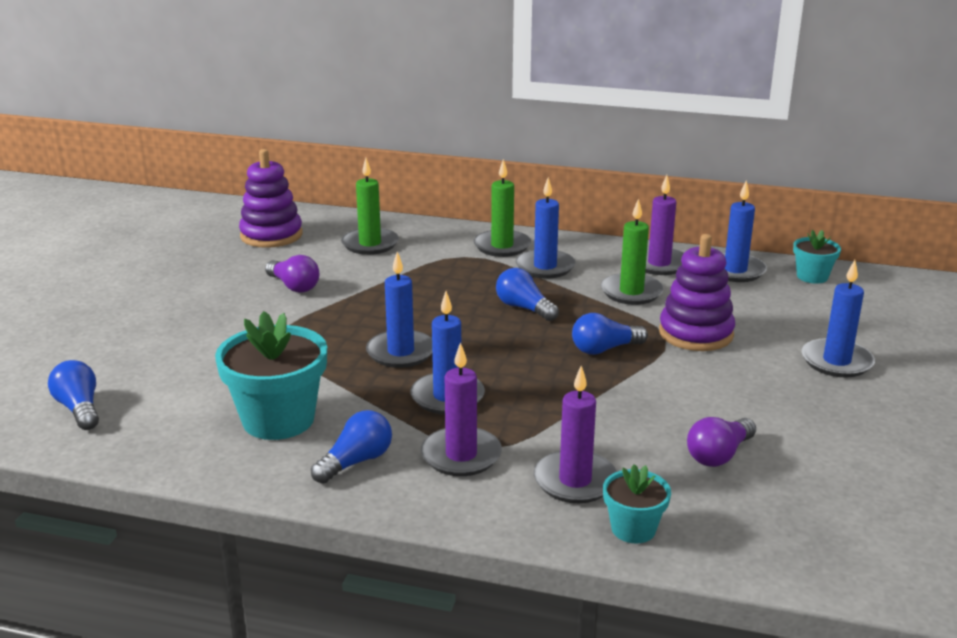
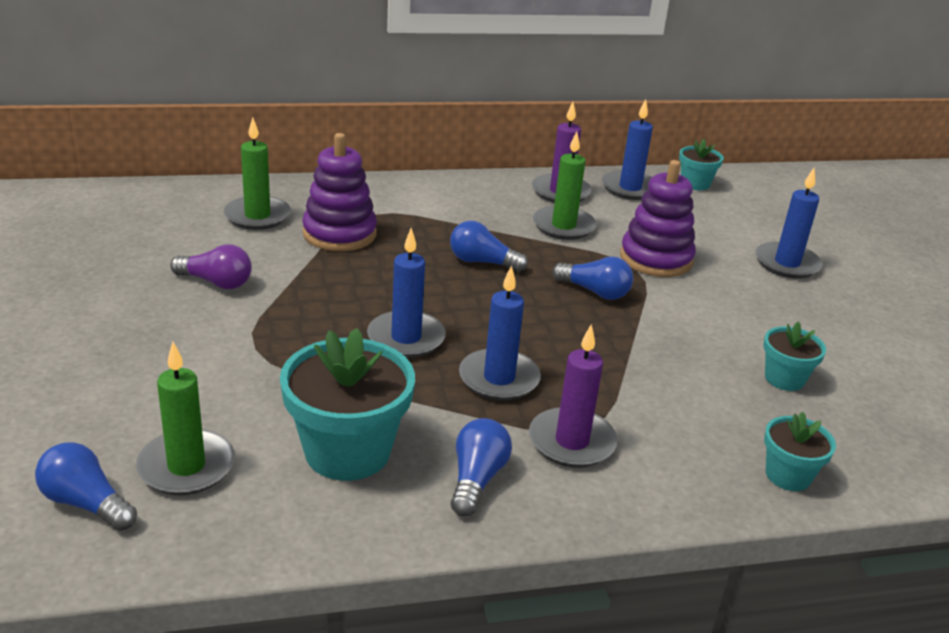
camera: 30 degrees left, 5 degrees up
purple stacking toy [239,149,303,248] -> purple stacking toy moved to [302,133,377,251]
green candle [474,159,531,257] -> green candle moved to [136,342,235,495]
blue candle [516,177,576,278] -> none
purple candle [534,366,617,503] -> none
blue light bulb [572,313,648,355] -> blue light bulb turned 105 degrees counterclockwise [552,256,633,300]
purple light bulb [687,417,756,467] -> turquoise flower pot [764,322,826,391]

